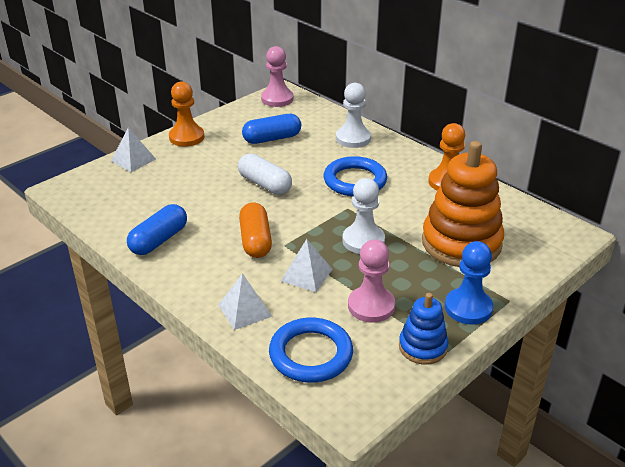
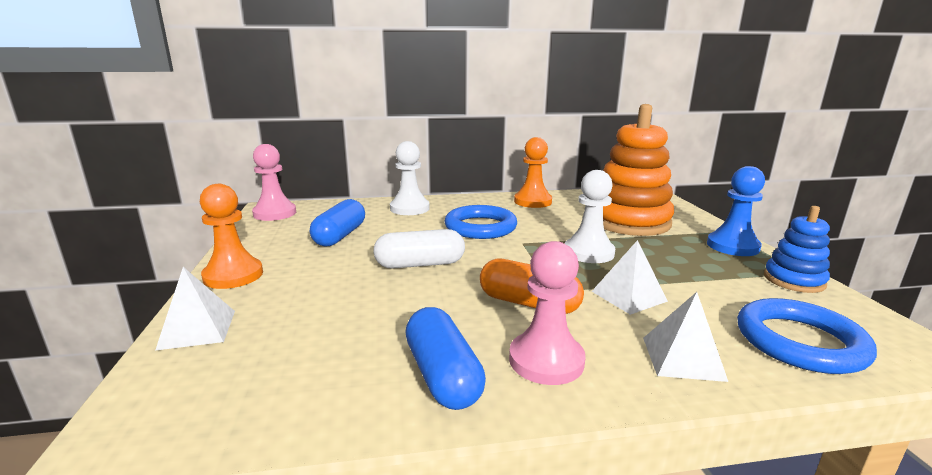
camera: 55 degrees left, 15 degrees down
pink pawn [348,240,395,323] -> pink pawn moved to [509,241,586,385]

